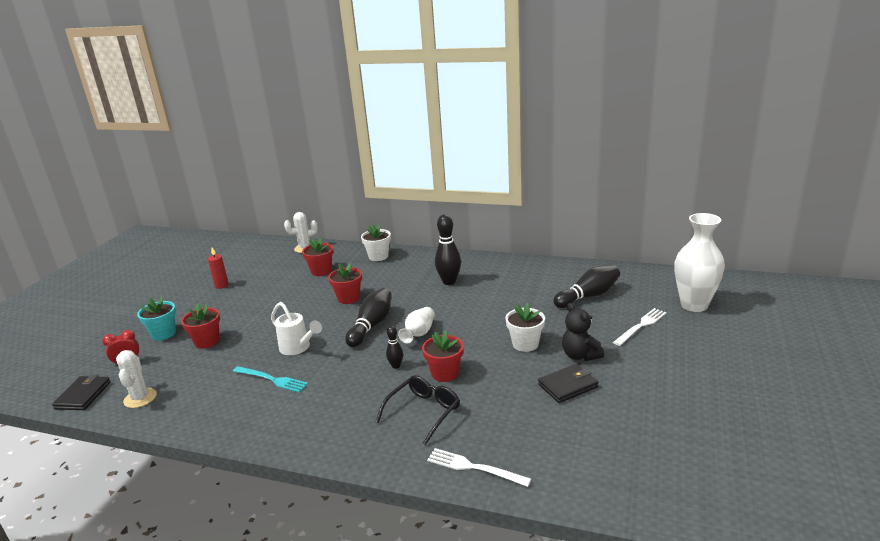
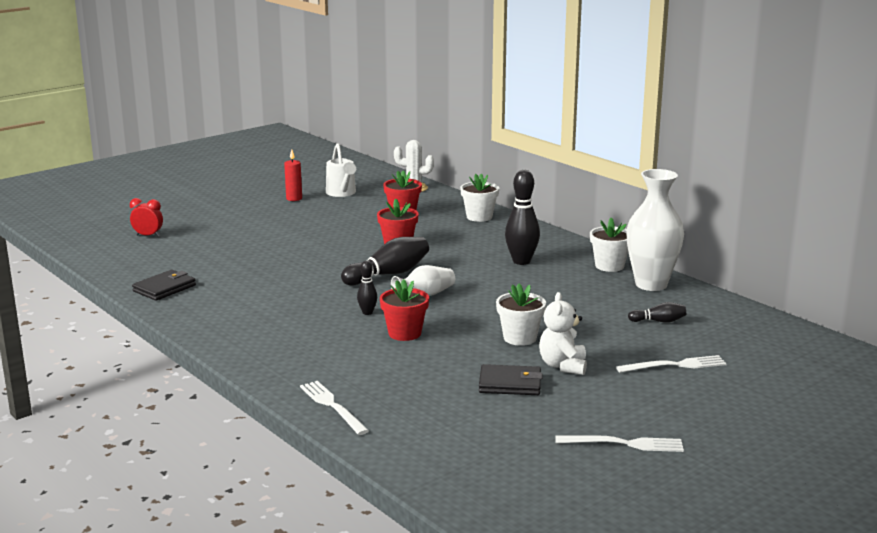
camera: 30 degrees right, 5 degrees down
black wallet [52,374,111,410] -> black wallet moved to [132,270,196,301]
white cactus [116,350,157,408] -> none
turquoise flower pot [137,297,176,341] -> none
red flower pot [181,304,220,349] -> none
turquoise fork [233,366,308,392] -> none
white watering can [271,302,322,355] -> white watering can moved to [326,143,356,197]
black glasses [376,375,460,445] -> none
black bowling pin [553,265,620,308] -> black bowling pin [628,302,686,323], size x0.53
black teddy bear [562,303,604,361] -> white teddy bear [539,292,587,375]
white vase [674,213,725,312] -> white vase moved to [626,169,684,291]
none -> white fork [555,435,684,452]
none -> white flower pot [590,218,628,272]

